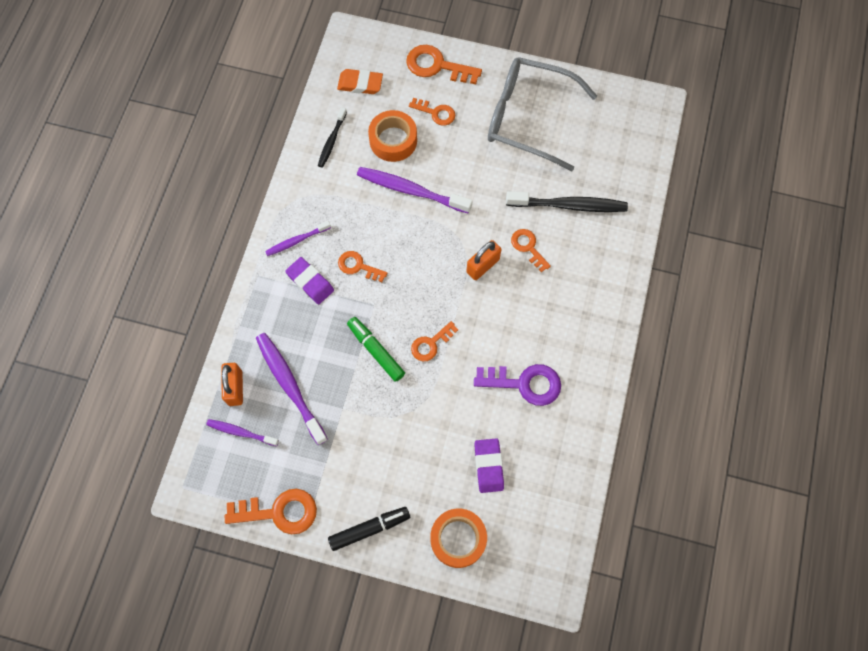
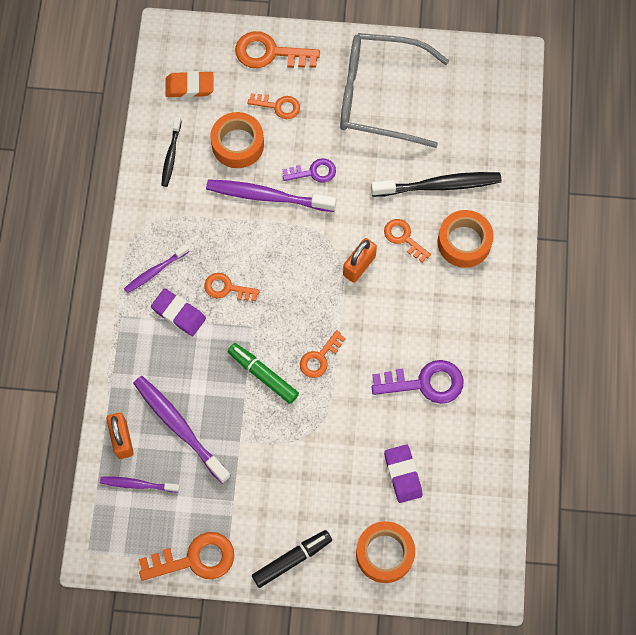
camera: 10 degrees left, 0 degrees up
none -> purple key [283,158,336,183]
none -> orange tape [437,210,494,268]

